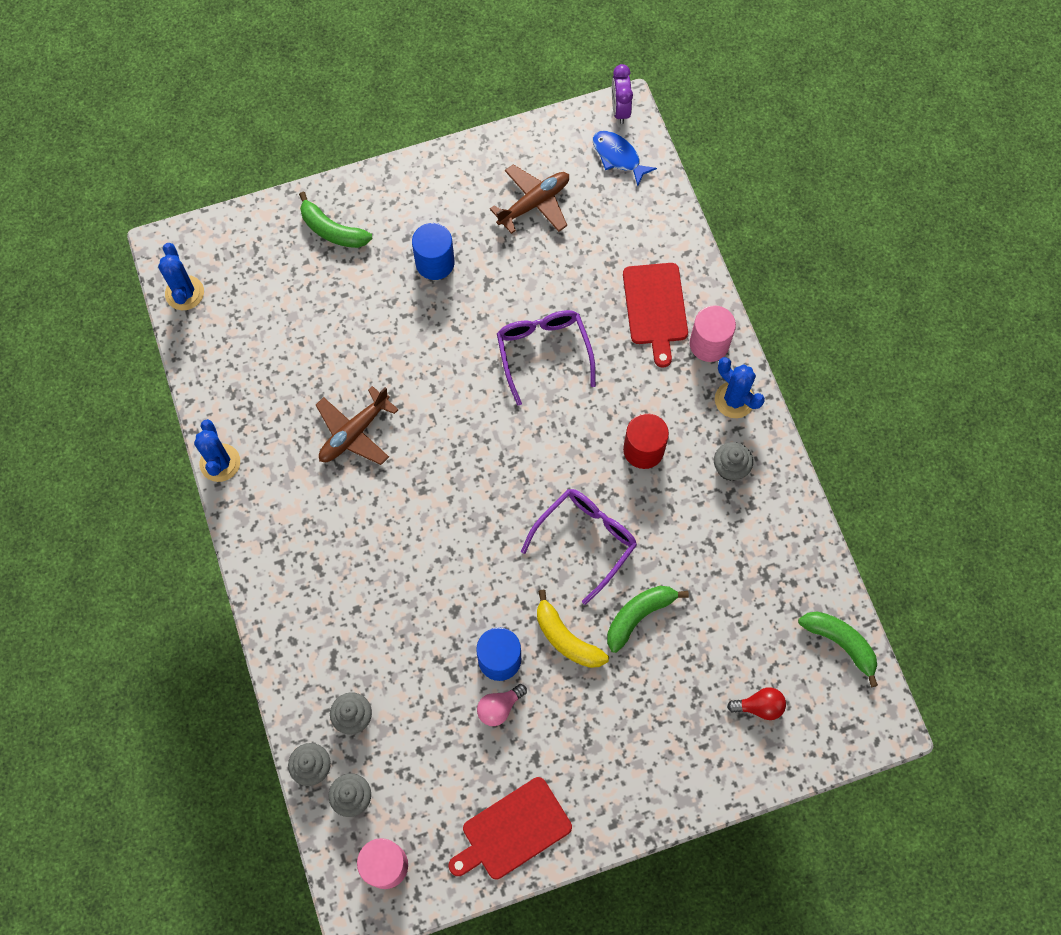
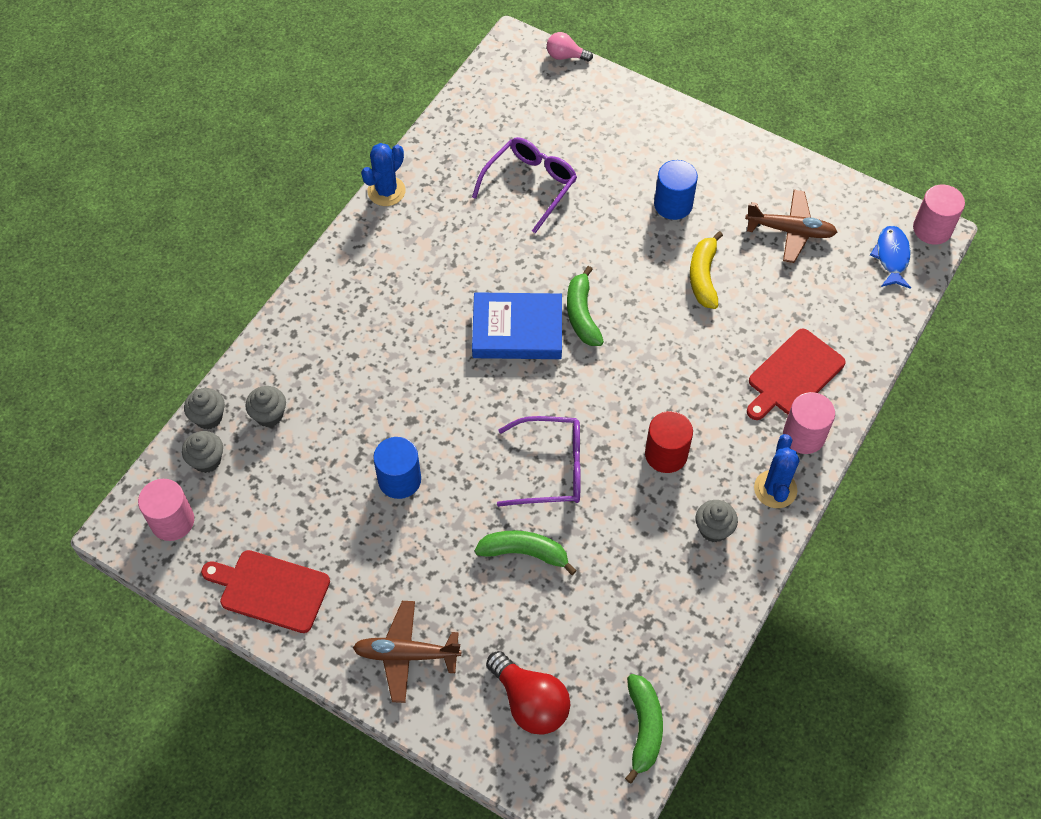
camera: 50 degrees right, 10 degrees down
blue cactus [158,243,204,310] -> none
green banana [299,192,372,248] -> green banana moved to [567,266,604,346]
brown plane [316,386,399,465] -> brown plane moved to [353,601,461,703]
pink light bulb [477,684,527,726] -> pink light bulb moved to [547,32,593,61]
purple glasses [497,310,596,406] -> purple glasses moved to [472,137,577,233]
yellow banana [537,590,609,668] -> yellow banana moved to [690,231,723,309]
purple clock [612,64,633,124] -> pink cylinder [913,185,965,245]
red light bulb [727,687,786,720] -> red light bulb [486,651,570,735], size x1.71
none -> blue book [472,292,562,359]

